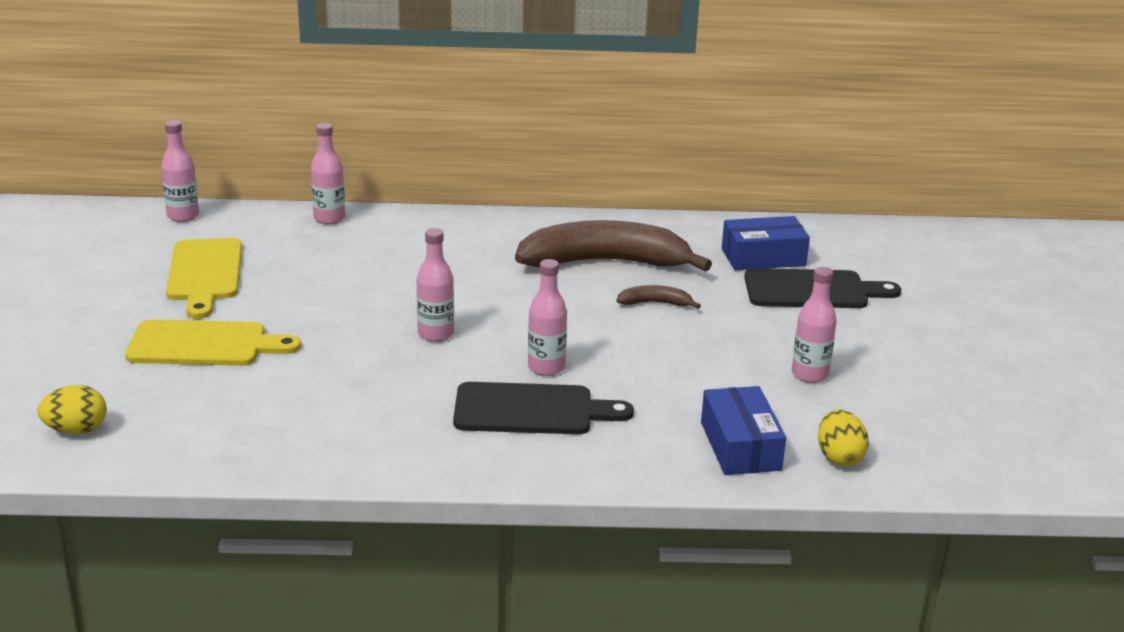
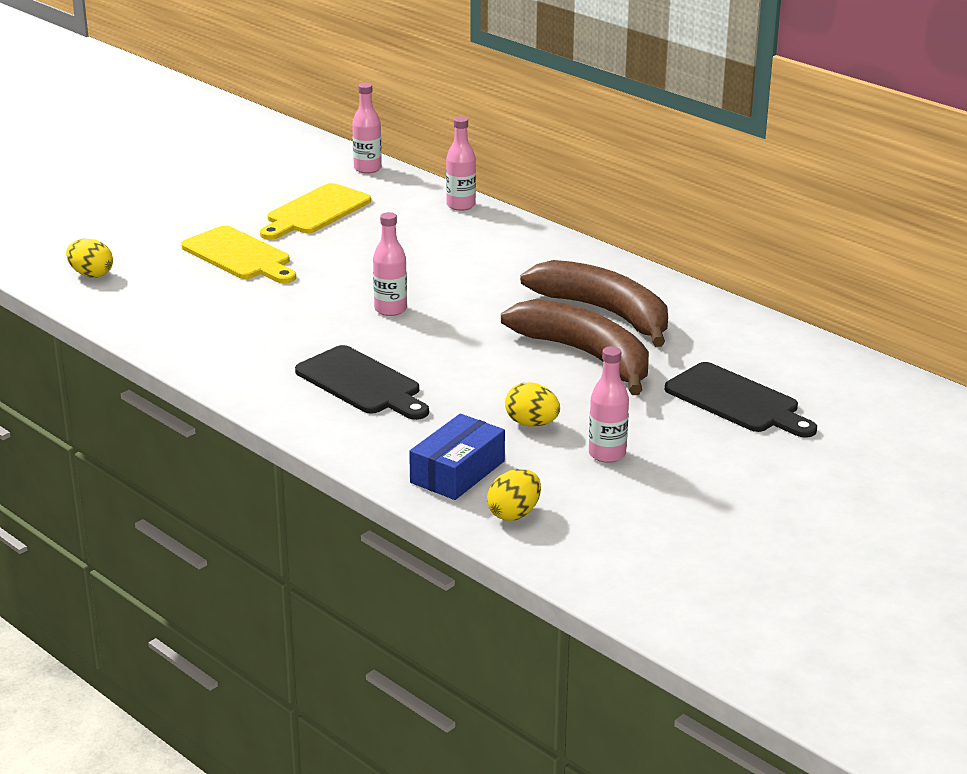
camera: 45 degrees right, 0 degrees up
pink bottle [528,259,567,376] -> none
brown banana [617,285,701,309] -> brown banana [501,299,649,395], size x2.41
blue box [722,216,810,270] -> none
none -> yellow egg [505,382,560,426]

